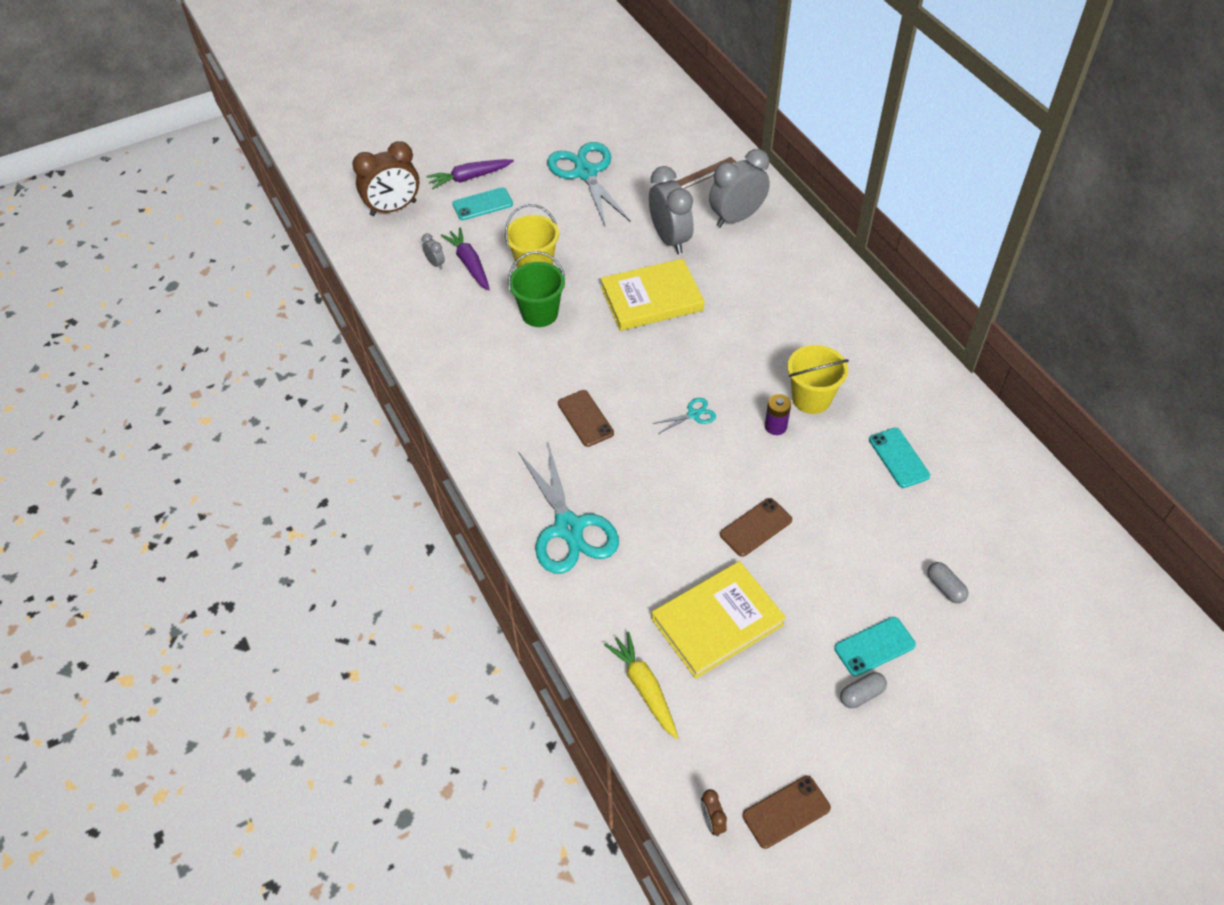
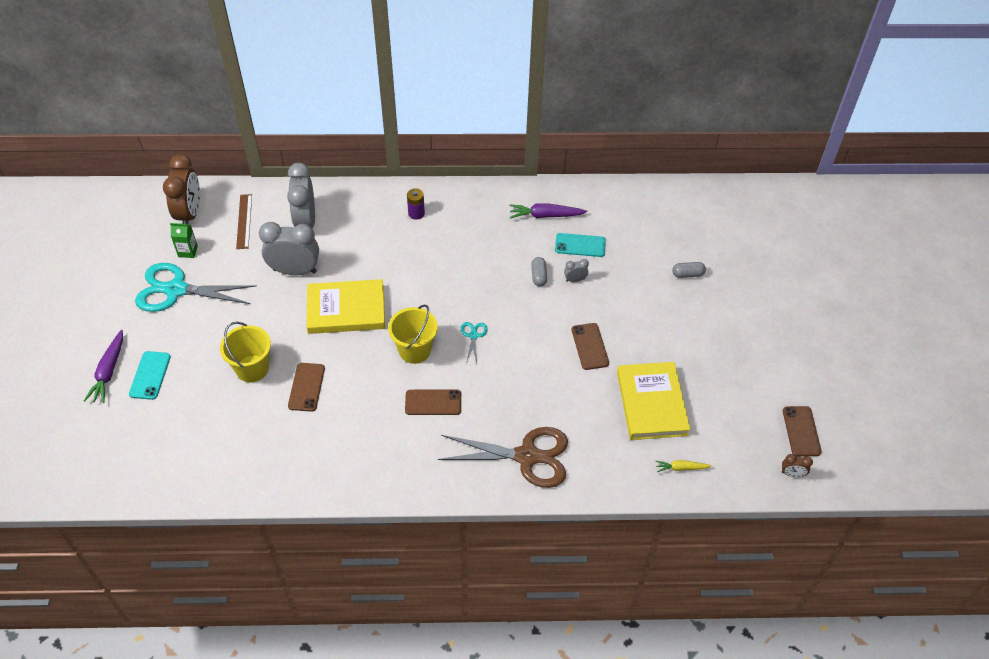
camera: 65 degrees left, 0 degrees up
brown clock [352,141,419,216] -> brown clock moved to [163,154,200,225]
grey clock [422,233,445,270] -> grey clock moved to [564,259,589,282]
purple carrot [441,228,490,291] -> purple carrot moved to [509,203,587,218]
green bucket [508,251,565,327] -> brown phone [288,363,325,412]
turquoise scissors [518,443,619,574] -> brown scissors [438,427,568,488]
yellow book [600,259,705,331] -> yellow book turned 75 degrees clockwise [306,279,385,334]
yellow carrot [604,632,679,739] -> yellow carrot [655,460,712,472], size x0.60
purple battery [765,394,791,435] -> purple battery moved to [407,188,425,220]
yellow bucket [787,345,849,414] -> yellow bucket moved to [388,304,438,364]
turquoise phone [834,617,916,677] -> none
grey capsule [840,672,887,708] -> grey capsule moved to [531,257,547,286]
none -> green carton [170,223,198,258]

